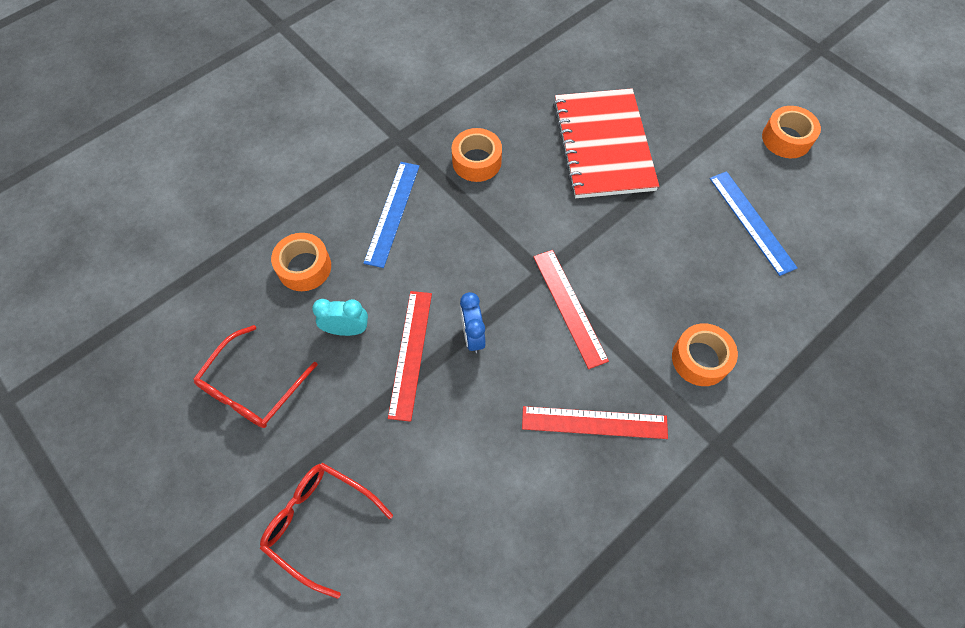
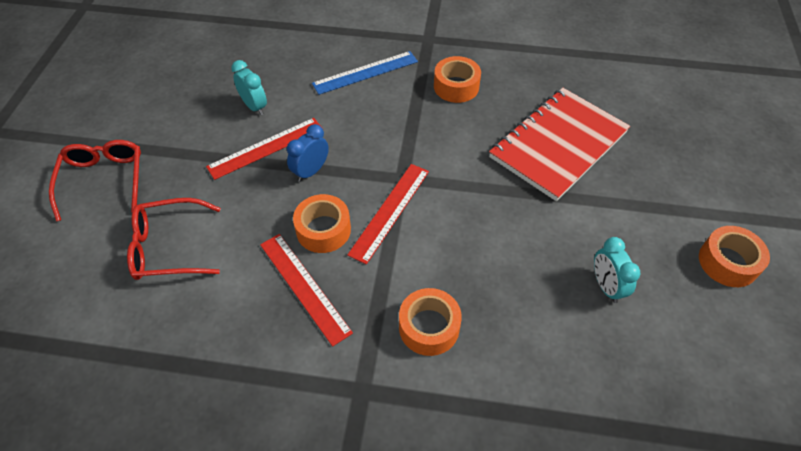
camera: 50 degrees right, 10 degrees down
red glasses [193,325,318,428] -> red glasses moved to [127,198,221,280]
orange tape [271,233,331,291] -> orange tape moved to [293,194,351,253]
blue ruler [710,171,797,276] -> turquoise clock [594,237,640,303]

